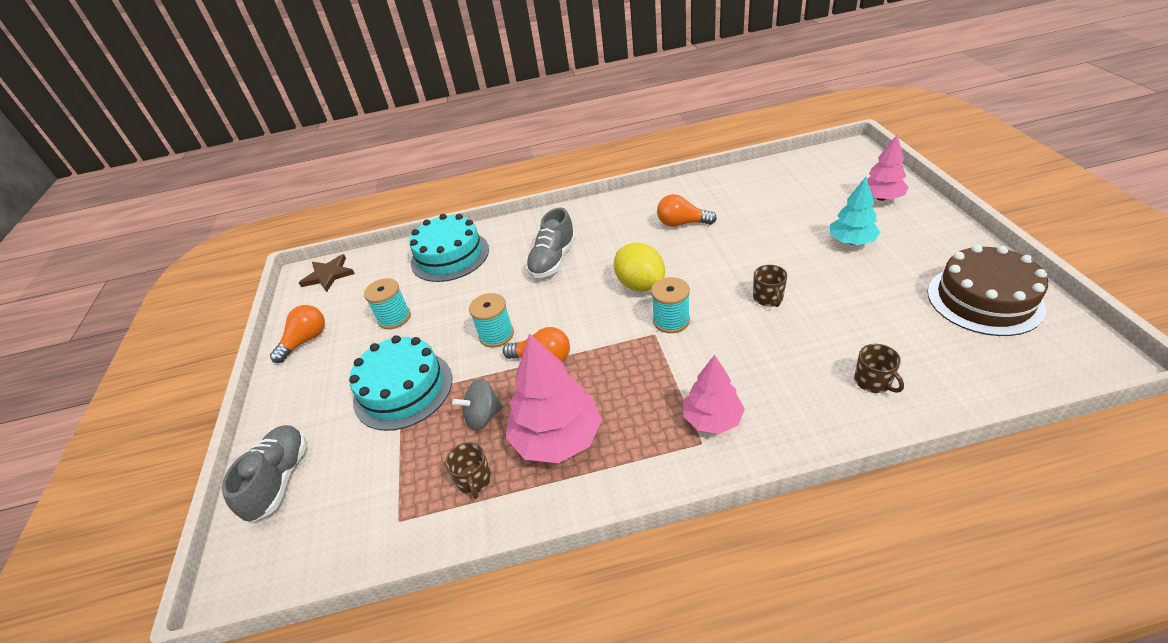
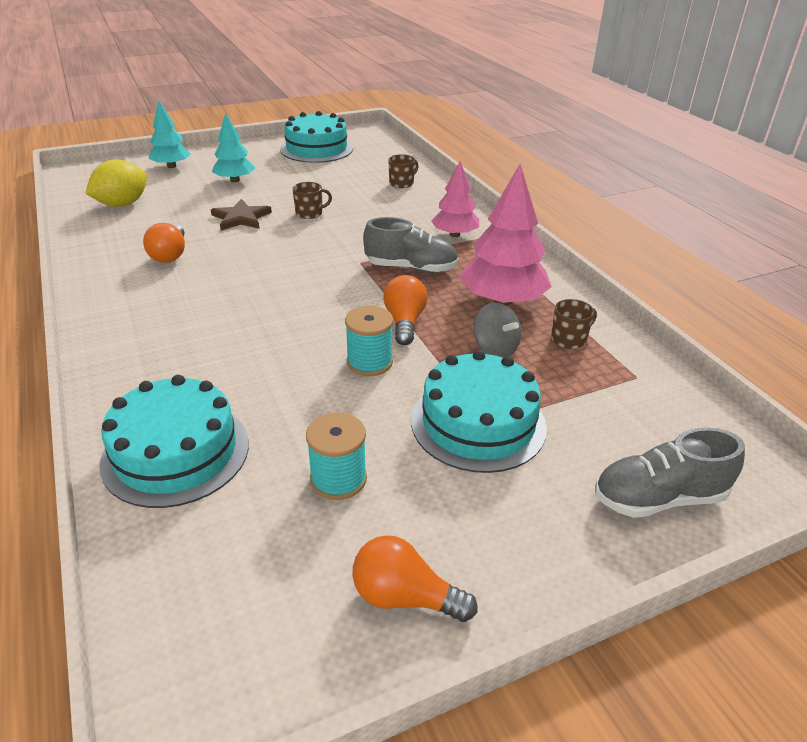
camera: 110 degrees left, 5 degrees down
brown star [299,254,355,292] -> brown star moved to [211,199,272,231]
grey shoe [526,208,576,278] -> grey shoe moved to [363,217,458,273]
yellow lemon [614,243,665,292] -> yellow lemon moved to [85,159,147,207]
turquoise spool [651,277,690,333] -> none
pink tree [867,135,908,201] -> turquoise tree [149,101,191,168]
brown cake [927,245,1048,336] -> turquoise cake [280,111,353,163]

